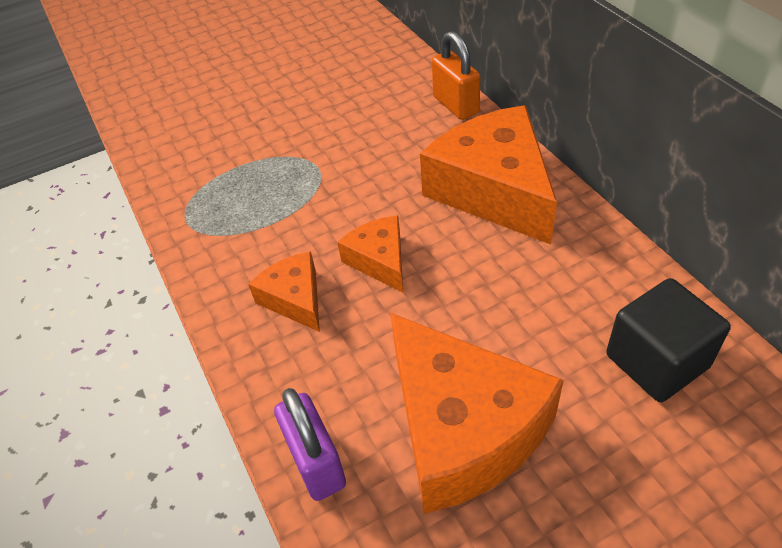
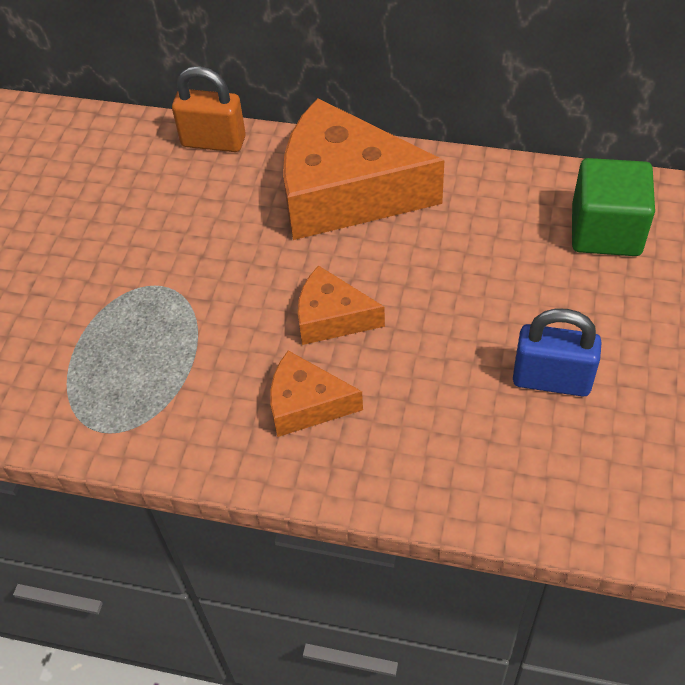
camera: 50 degrees left, 5 degrees up
purple padlock [274,388,346,501] -> none
orange cheese [390,313,564,514] -> blue padlock [513,309,602,397]
black cube [606,278,731,402] -> green cube [572,158,655,256]

